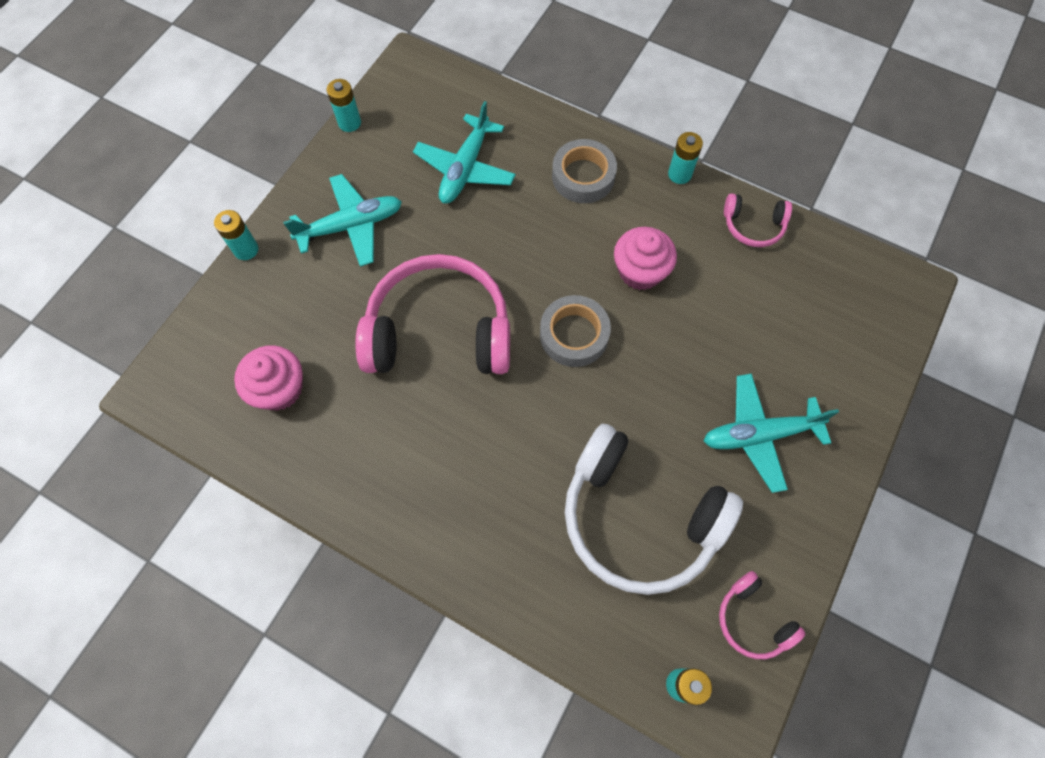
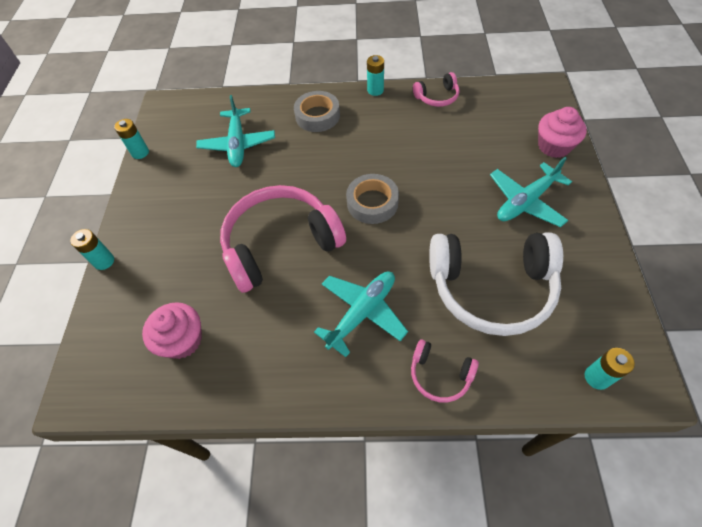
camera: 25 degrees left, 10 degrees down
turquoise plane [283,174,402,267] -> turquoise plane moved to [314,271,408,357]
pink cupcake [614,227,677,290] -> pink cupcake moved to [538,107,587,158]
pink headphones [719,571,805,659] -> pink headphones moved to [411,340,479,403]

